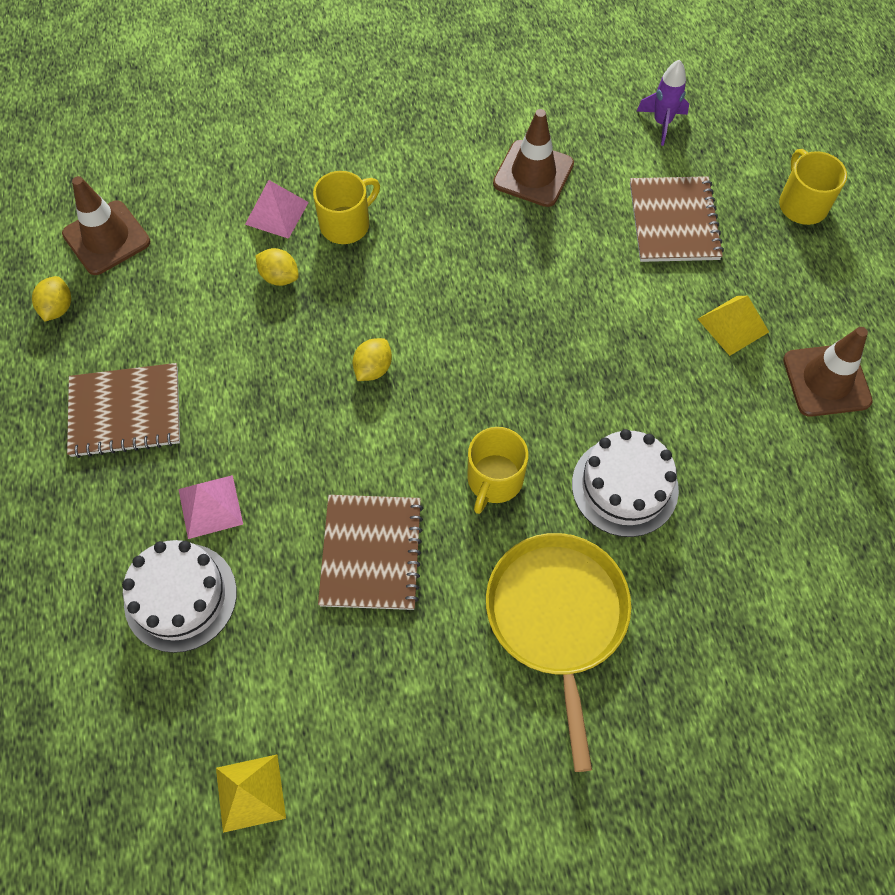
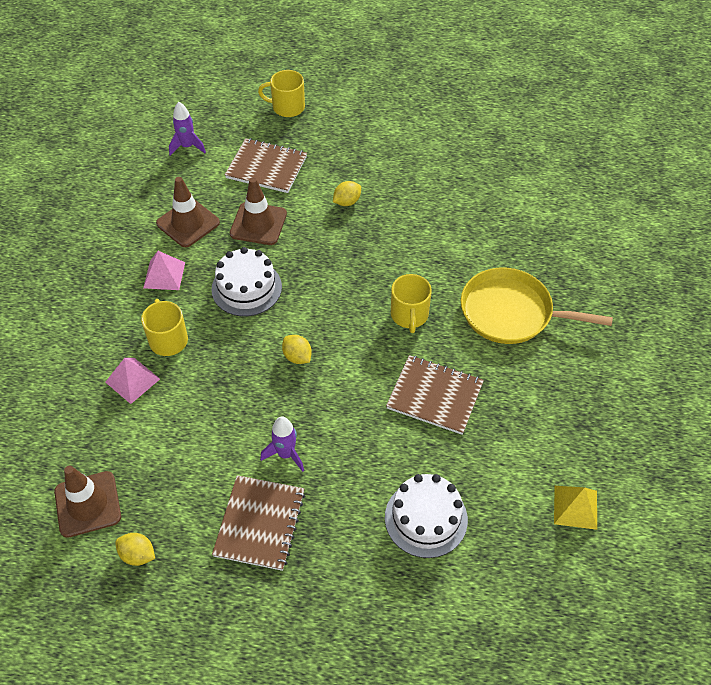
camera: 70 degrees left, 10 degrees down
pink pyramid [179,475,243,539] -> pink pyramid moved to [143,251,185,290]
yellow lemon [255,248,299,286] -> yellow lemon moved to [333,181,361,206]
yellow mug [467,427,528,514] -> yellow mug turned 45 degrees clockwise [391,274,432,333]
white cake [572,429,679,537] -> white cake moved to [211,247,282,316]
yellow pyramid [698,296,769,356] -> none
brown traffic cone [783,327,873,417] -> brown traffic cone moved to [230,177,287,245]
none -> purple rocket [260,416,304,472]

